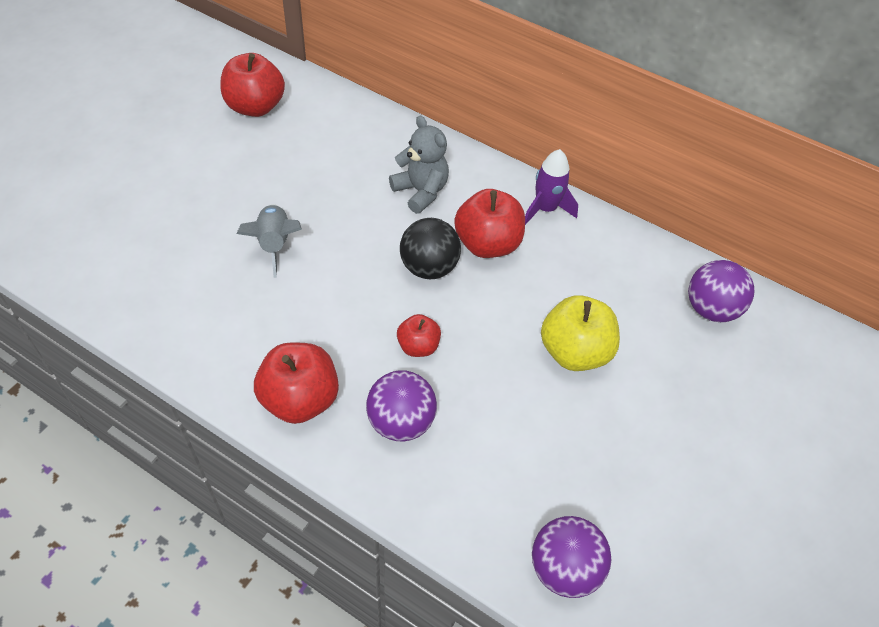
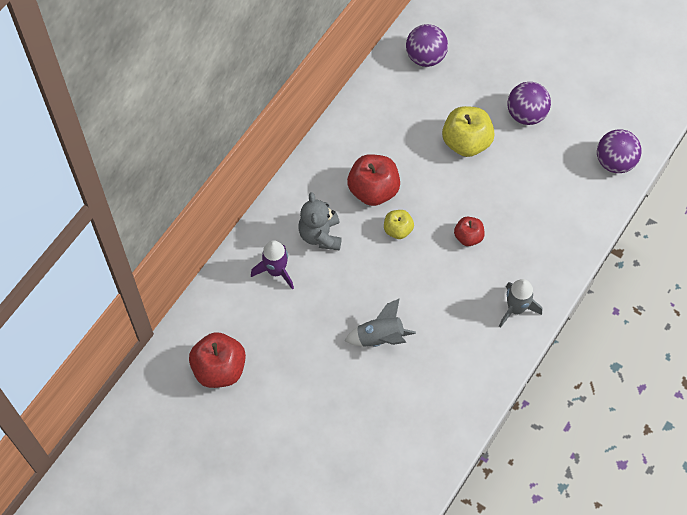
camera: 85 degrees left, 10 degrees up
red apple [254,342,339,424] -> grey rocket [499,279,542,328]
purple ball [366,370,437,441] -> purple ball moved to [507,82,551,125]
grey teddy bear [389,116,449,214] -> grey teddy bear turned 60 degrees counterclockwise [298,192,342,251]
black ball [400,218,461,279] -> yellow apple [384,210,414,239]
purple rocket [525,149,578,225] -> purple rocket moved to [251,240,294,290]

